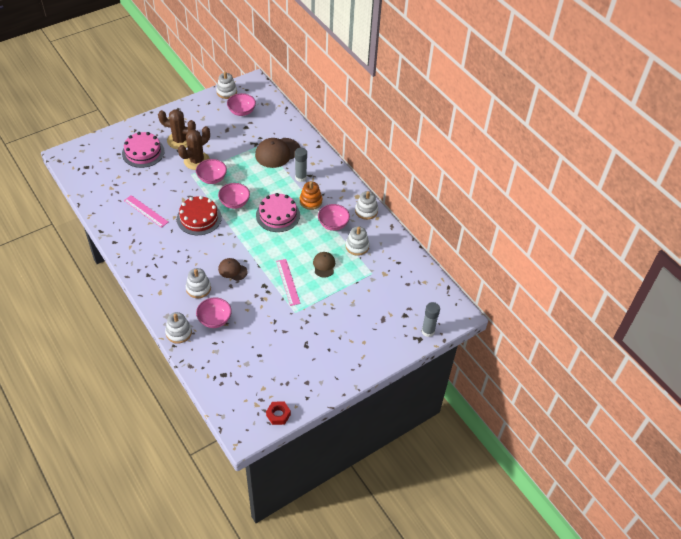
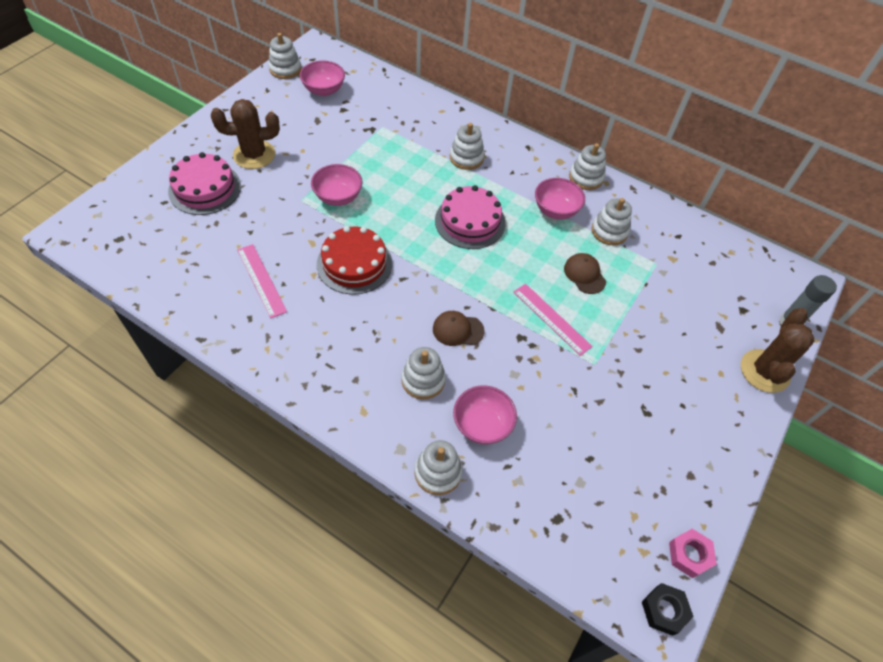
camera: 25 degrees left, 5 degrees up
pink ruler [124,195,168,228] -> pink ruler turned 45 degrees clockwise [237,244,287,318]
brown cactus [178,126,210,170] -> brown cactus moved to [741,308,815,393]
pink bowl [218,183,250,209] -> none
brown cap [255,138,301,168] -> none
red nut [266,401,291,425] -> pink nut [669,529,717,578]
grey glue stick [295,148,307,182] -> white stacking toy [450,123,485,170]
orange stacking toy [300,181,322,210] -> none
none -> black nut [642,583,694,636]

